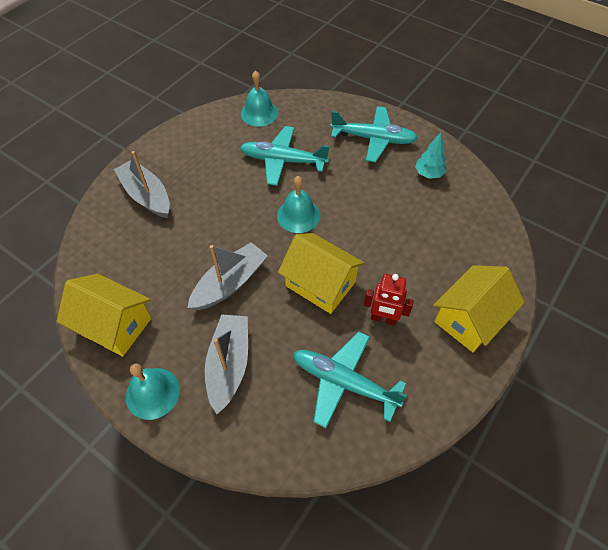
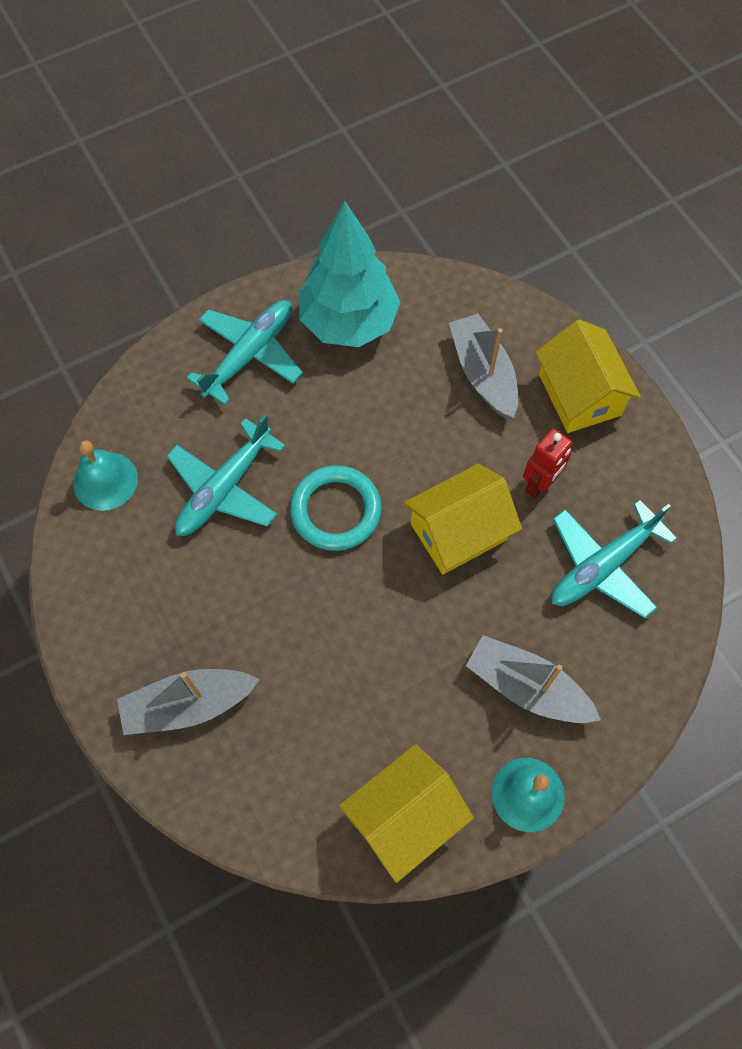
camera: 65 degrees left, 10 degrees up
grey boat [187,242,268,310] -> grey boat moved to [449,313,518,419]
turquoise bell [277,176,320,233] -> turquoise ring [290,465,382,551]
turquoise tree [415,133,446,179] -> turquoise tree [299,201,400,347], size x2.23

